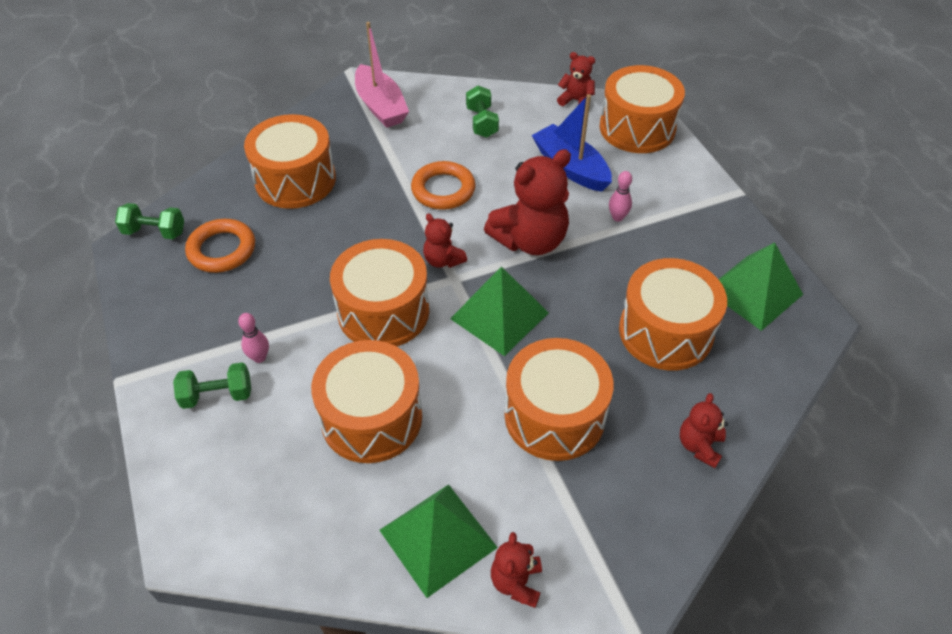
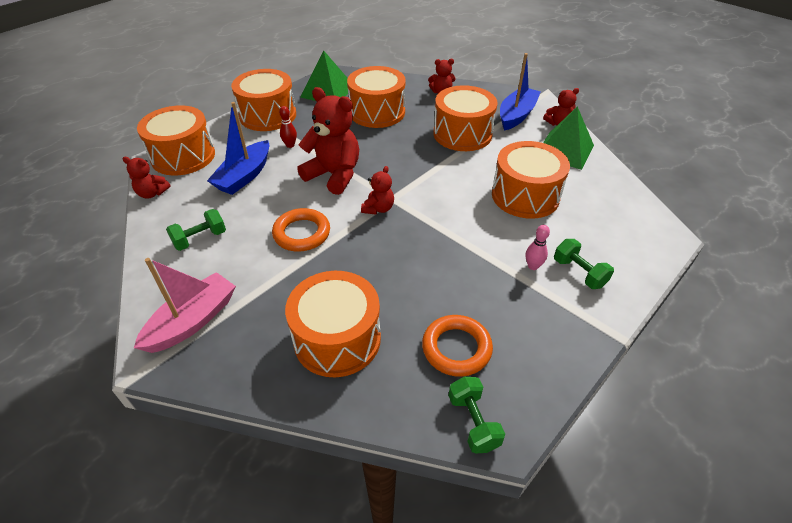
camera: 115 degrees left, 5 degrees down
orange drum [330,239,429,346] -> orange drum moved to [231,69,296,131]
green pyramid [450,266,549,356] -> none
red teddy bear [557,52,595,106] -> red teddy bear turned 75 degrees counterclockwise [123,157,171,199]
pink bowling pin [609,171,632,222] -> red bowling pin [279,106,297,148]
none -> blue boat [500,53,540,131]

